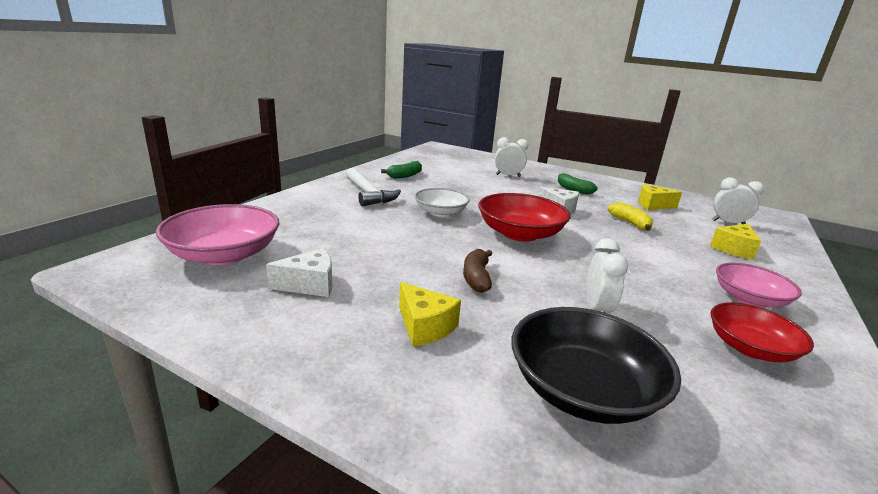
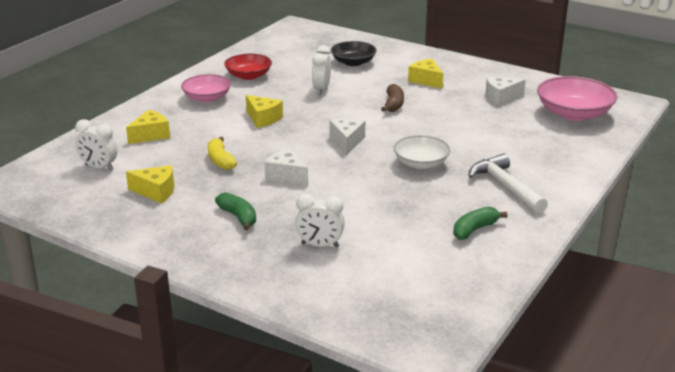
camera: 175 degrees left, 5 degrees up
red bowl [478,193,571,242] -> white cheese [329,118,365,155]
black bowl [512,307,681,424] -> black bowl [331,41,377,66], size x0.66
none -> yellow cheese [246,95,283,128]

